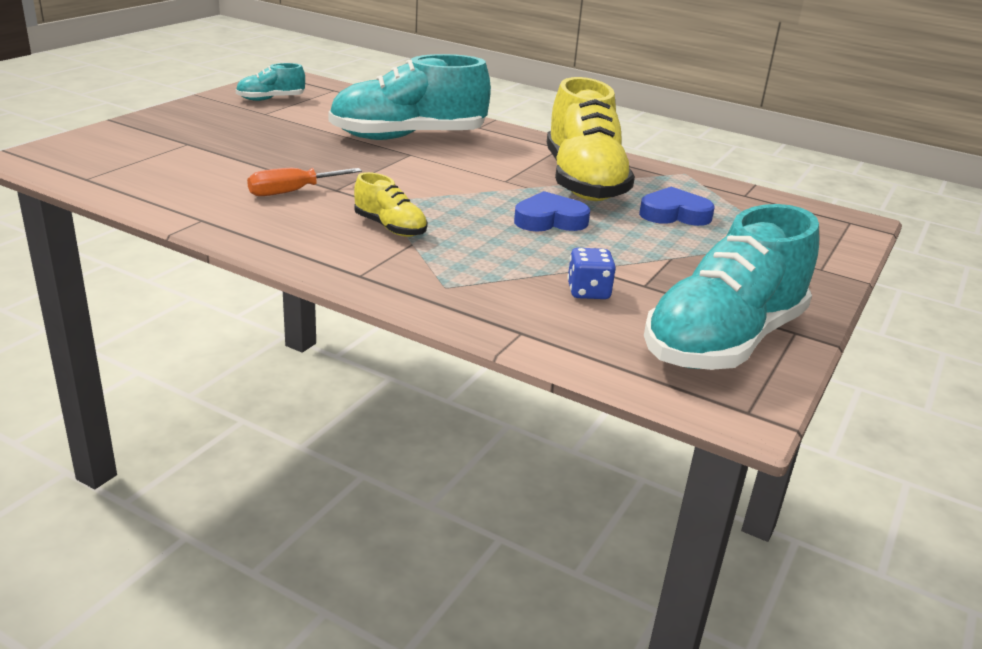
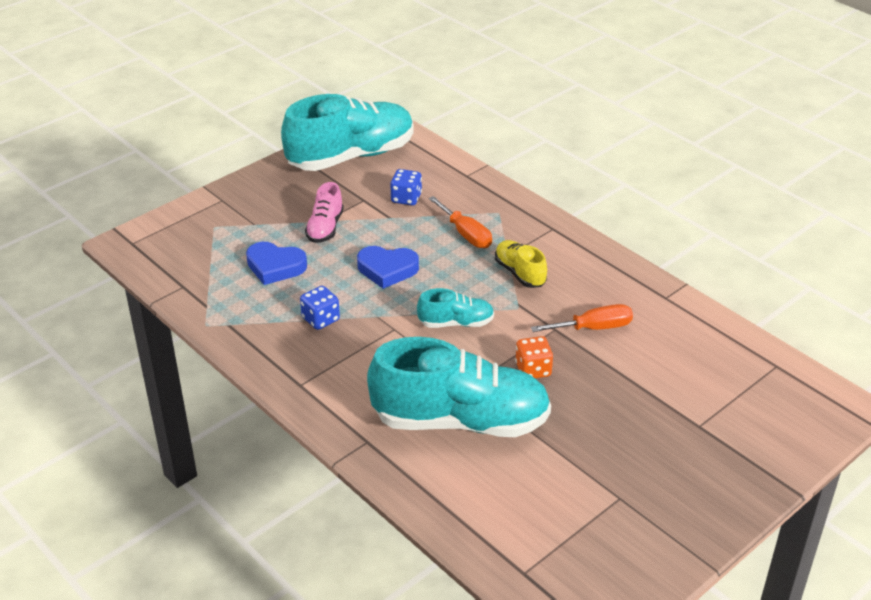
camera: 160 degrees left, 10 degrees up
turquoise shoe [236,63,305,101] -> turquoise shoe moved to [417,288,494,328]
yellow shoe [547,77,635,201] -> blue dice [300,286,340,330]
none -> pink shoe [305,182,344,243]
none -> orange screwdriver [428,196,492,248]
none -> orange dice [515,336,553,378]

